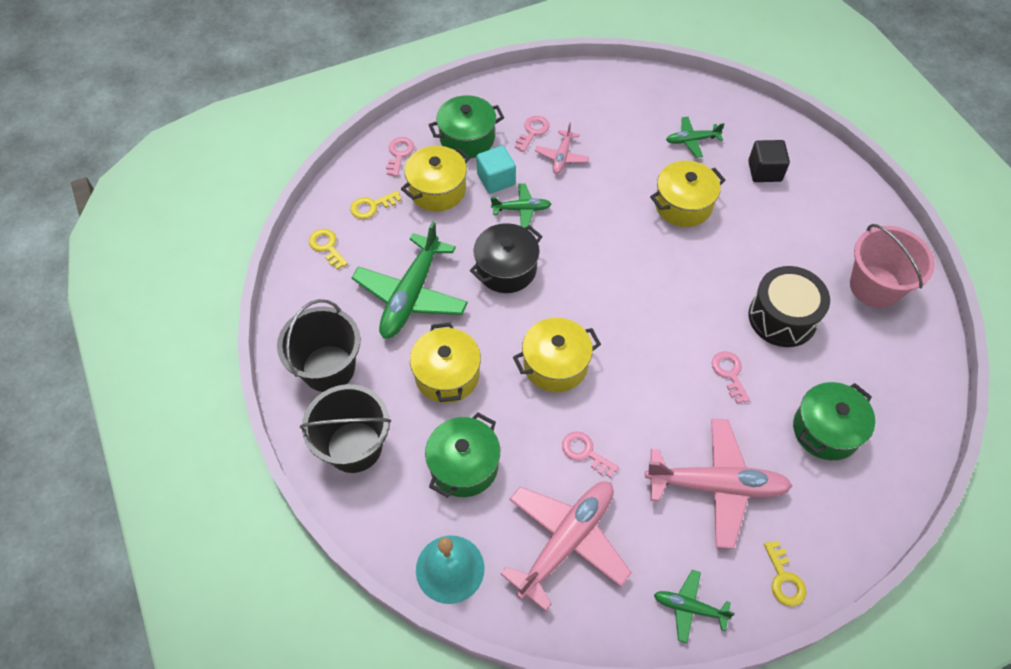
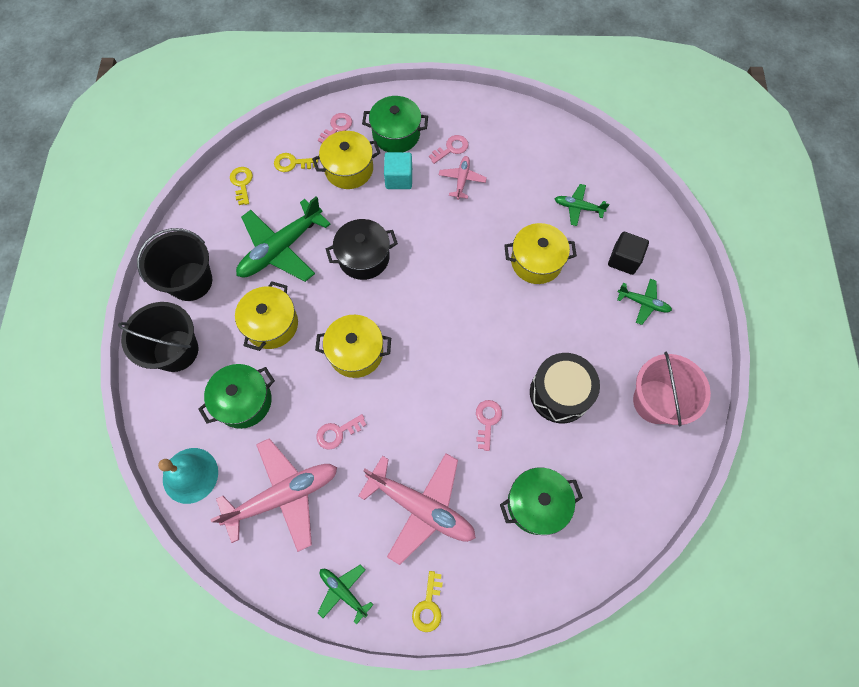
camera: 25 degrees right, 10 degrees up
green plane [491,183,551,228] -> green plane moved to [617,279,672,325]
pink plane [535,122,589,174] -> pink plane turned 150 degrees clockwise [439,156,487,200]
pink key [562,431,619,477] -> pink key turned 90 degrees counterclockwise [316,414,366,450]

